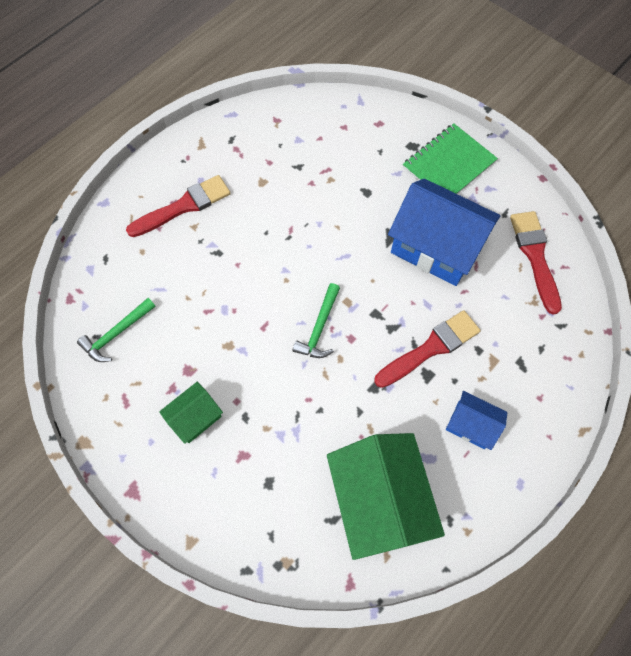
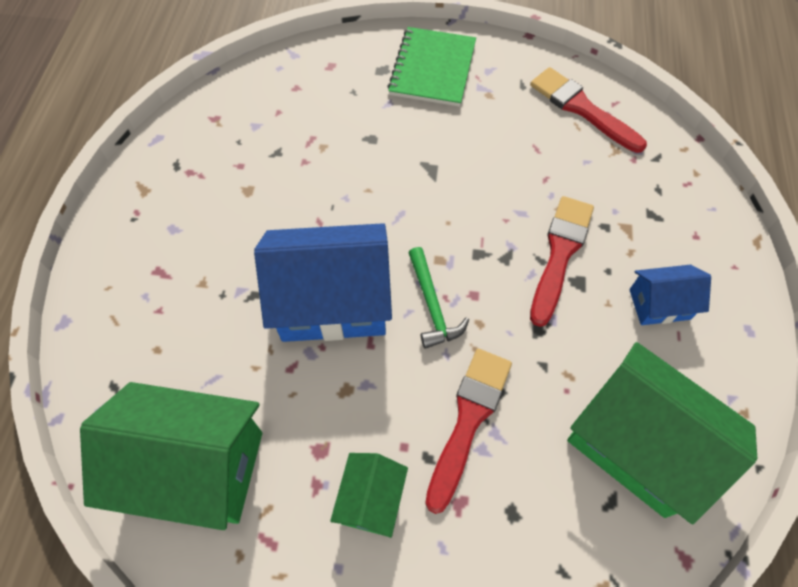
camera: 35 degrees left, 5 degrees down
green hammer [77,298,156,362] -> green house [80,382,262,530]
red brush [126,175,231,237] -> red brush moved to [425,349,512,514]
blue house [388,179,500,286] -> blue house moved to [254,223,392,342]

